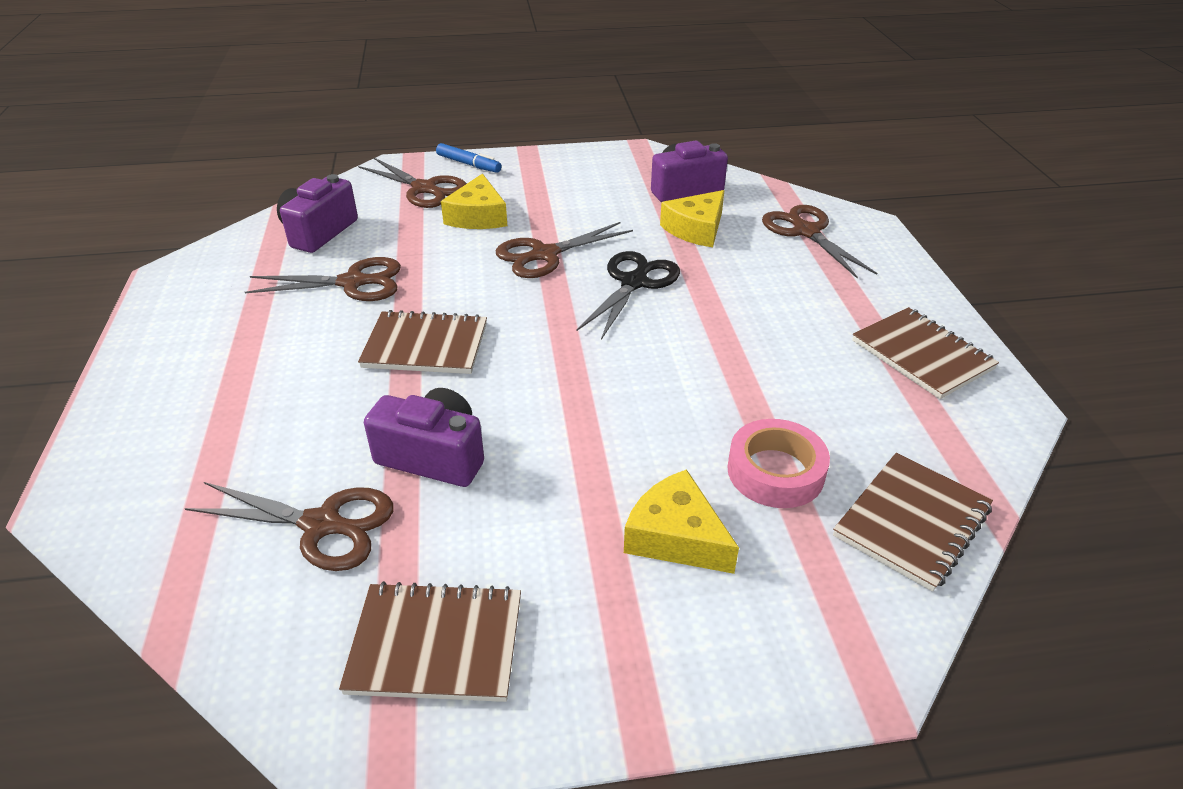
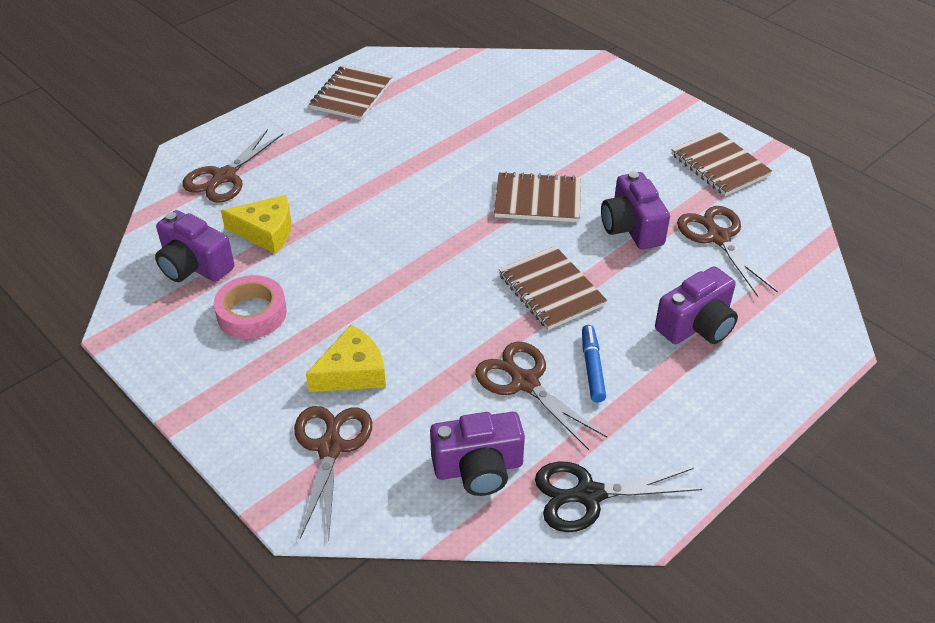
camera: 125 degrees left, 5 degrees up
blue marker [436,143,501,173] -> blue marker moved to [582,325,606,402]
brown scissors [496,222,633,278] -> none
black scissors [577,251,680,340] -> black scissors moved to [535,462,702,532]
yellow cheese [624,469,739,574] -> none
pink tape [727,419,830,508] -> pink tape moved to [214,275,287,339]
brown notebook [833,453,993,592] -> brown notebook moved to [494,171,581,222]
none -> purple camera [655,266,738,344]

